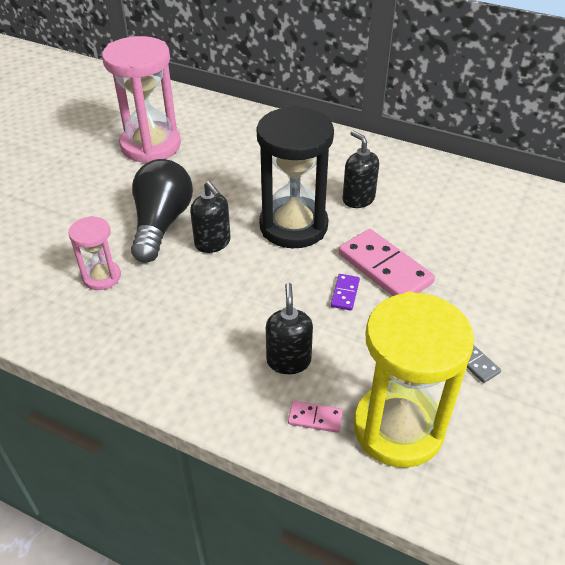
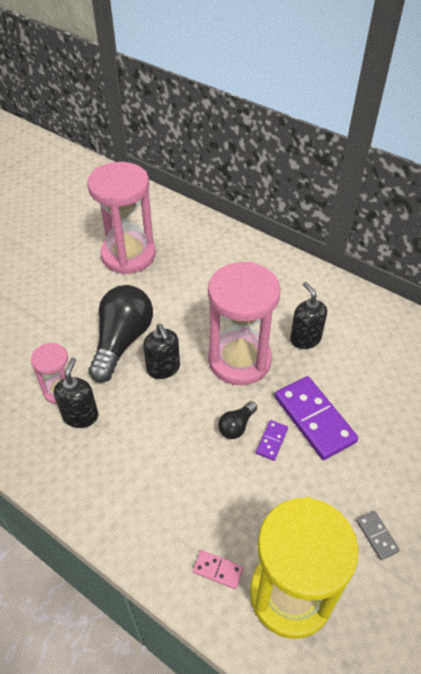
camera: 10 degrees right, 5 degrees up
black hourglass [256,106,334,248] -> pink hourglass [208,262,280,385]
black soap dispenser [266,283,313,374] -> black soap dispenser moved to [54,358,98,428]
pink domino [339,229,435,296] -> purple domino [275,376,358,460]
none -> black light bulb [218,401,257,439]

